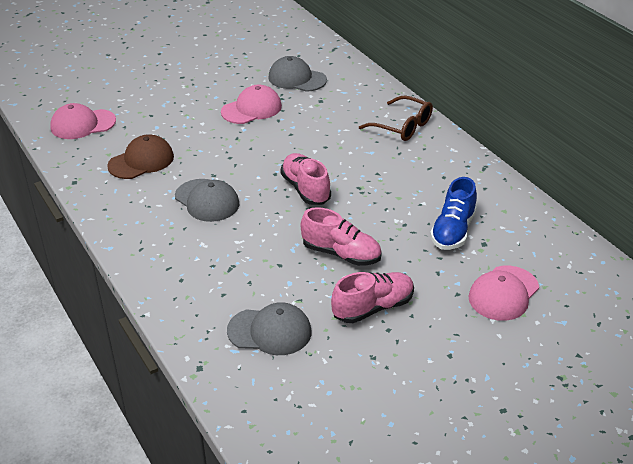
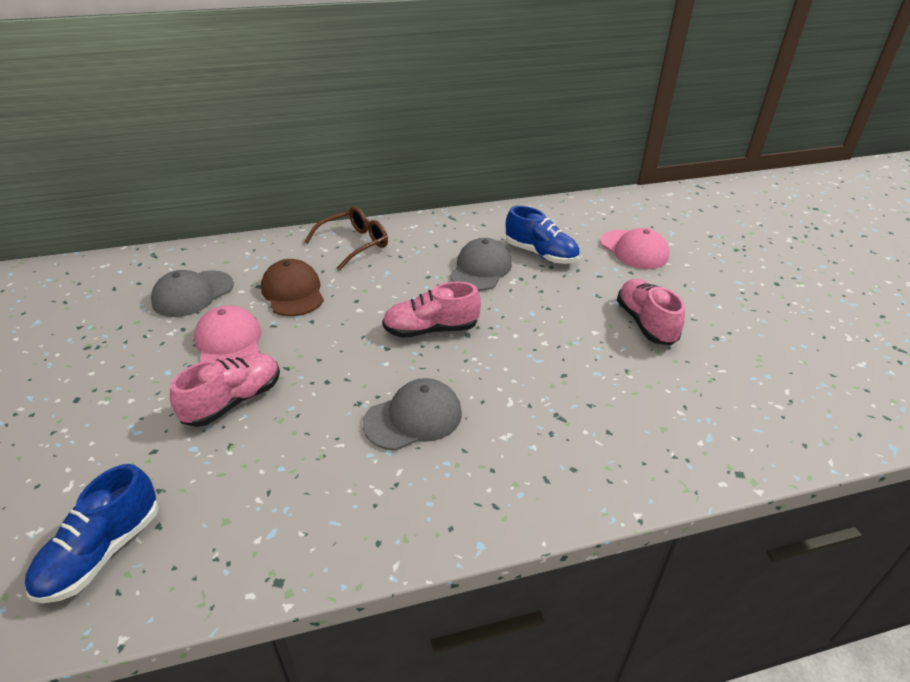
camera: 75 degrees left, 0 degrees up
pink cap [50,103,116,139] -> blue shoe [25,464,159,603]
brown cap [107,134,174,179] -> brown cap moved to [261,259,324,316]
grey cap [227,302,312,355] -> grey cap moved to [450,238,512,291]
pink shoe [301,207,382,266] -> pink shoe moved to [170,353,280,427]

